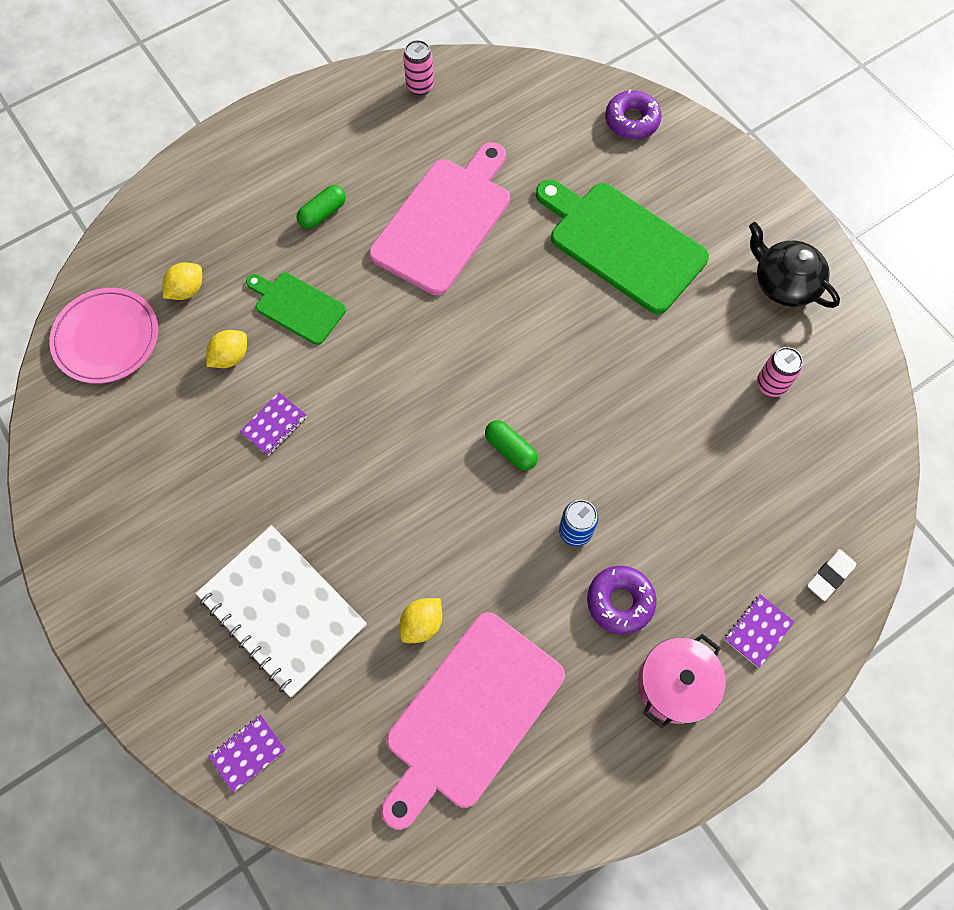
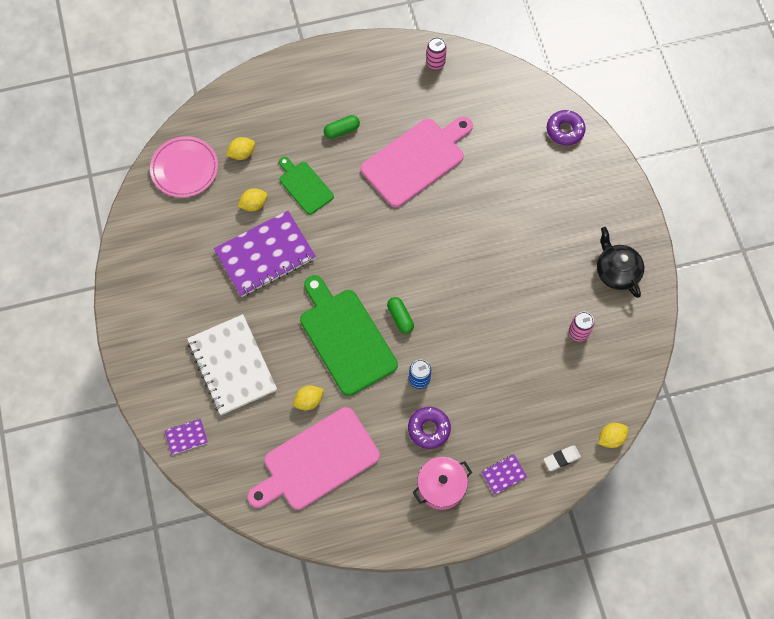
camera: 20 degrees right, 0 degrees up
purple notebook [240,392,307,456] -> purple notebook [214,211,316,297], size x2.38
green cutting board [536,179,709,314] -> green cutting board moved to [300,275,398,396]
none -> yellow lemon [598,423,628,448]

